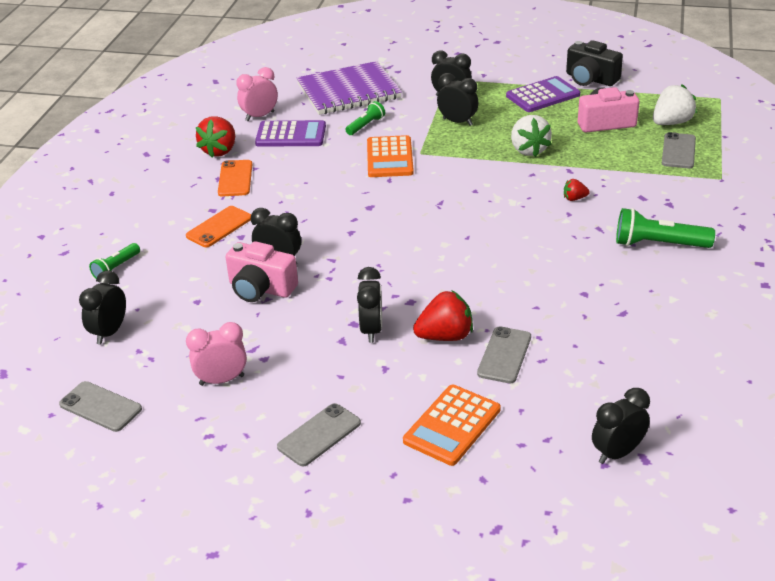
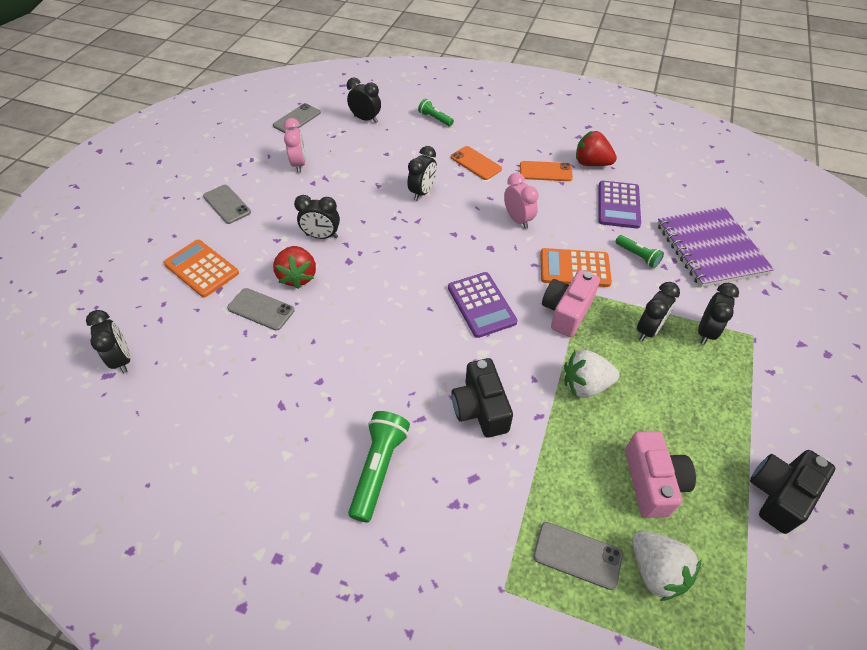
camera: 95 degrees right, 15 degrees up
pink camera [225,241,298,302] -> pink camera moved to [542,270,600,337]
pink clock [236,67,278,121] -> pink clock moved to [504,173,539,229]
purple calculator [506,76,580,112] -> purple calculator moved to [448,272,517,338]
red strawberry [564,179,590,201] -> black camera [451,358,513,438]

